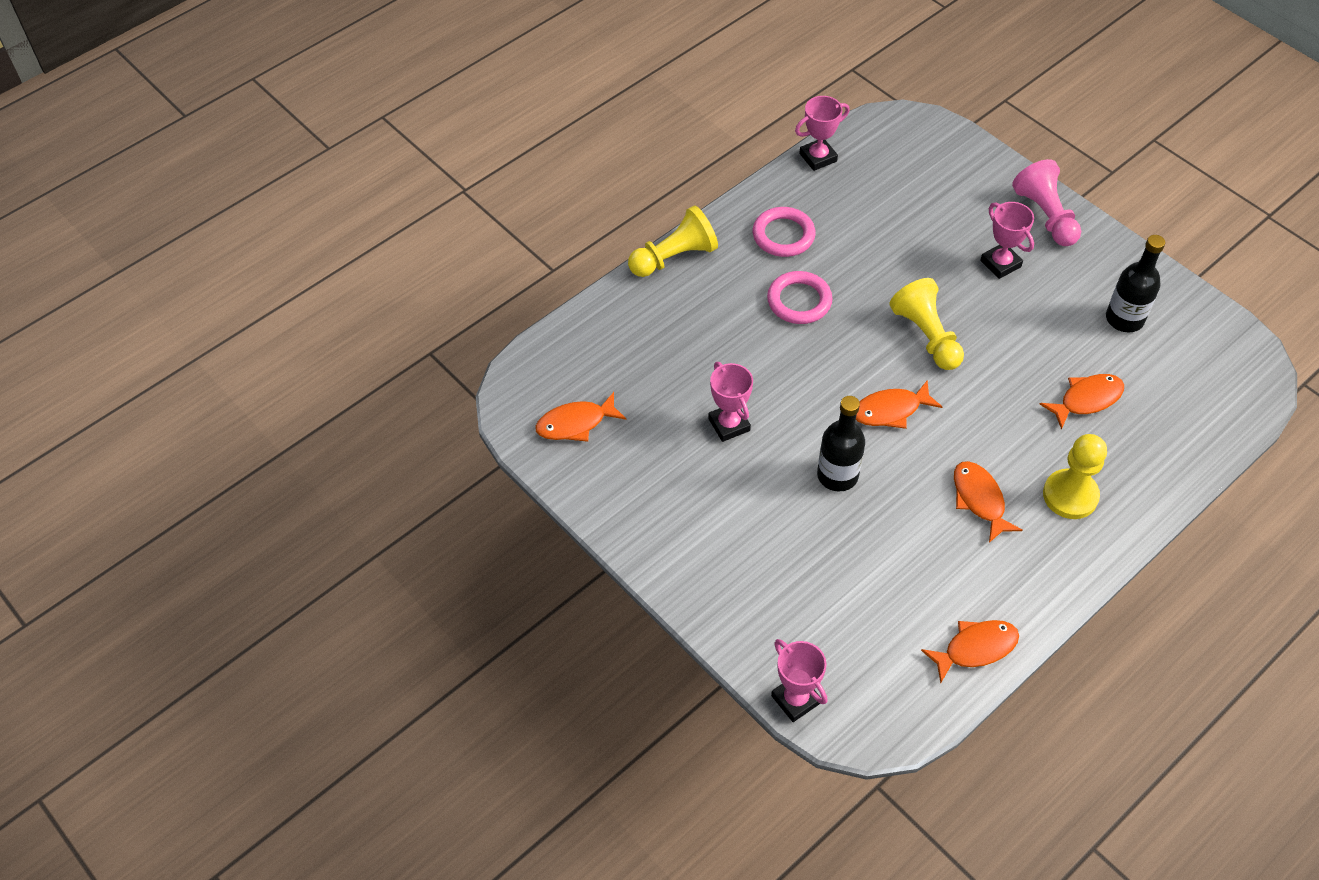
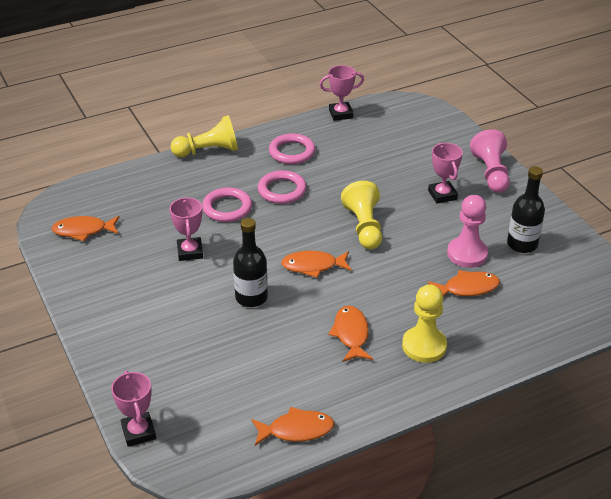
camera: 15 degrees right, 15 degrees down
none -> pink ring [202,187,252,222]
none -> pink pawn [447,195,488,267]

